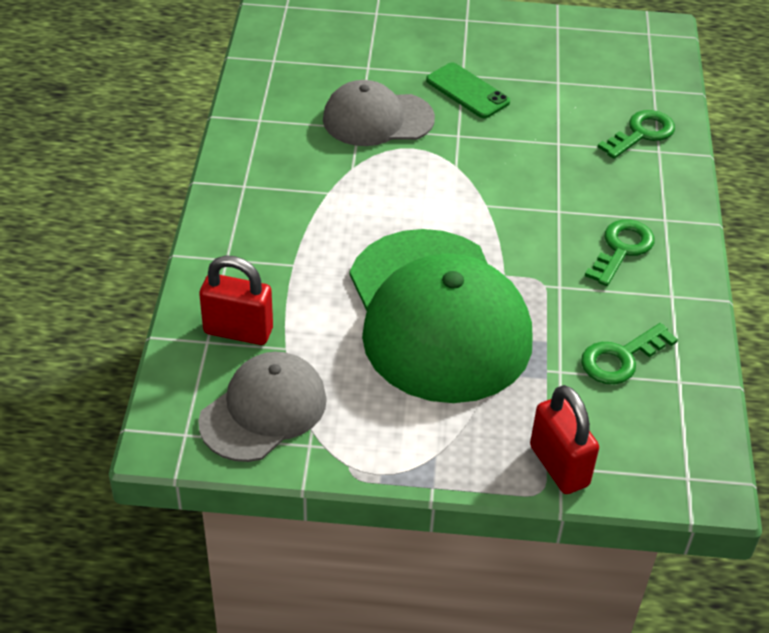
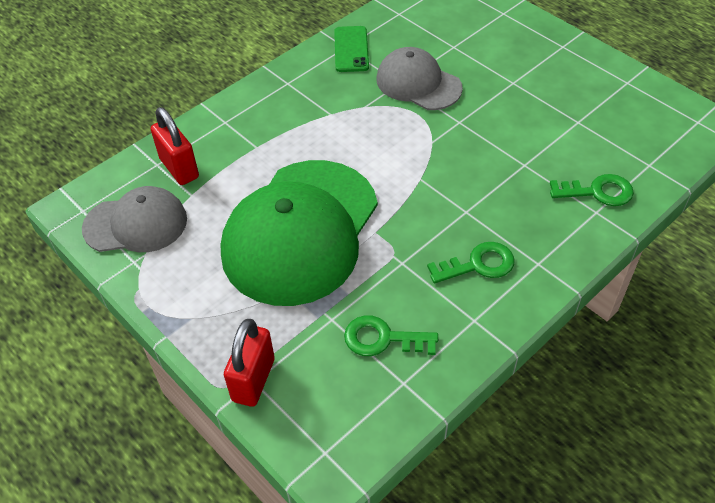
camera: 45 degrees right, 5 degrees up
green phone [426,63,510,118] -> green phone moved to [334,26,369,72]

